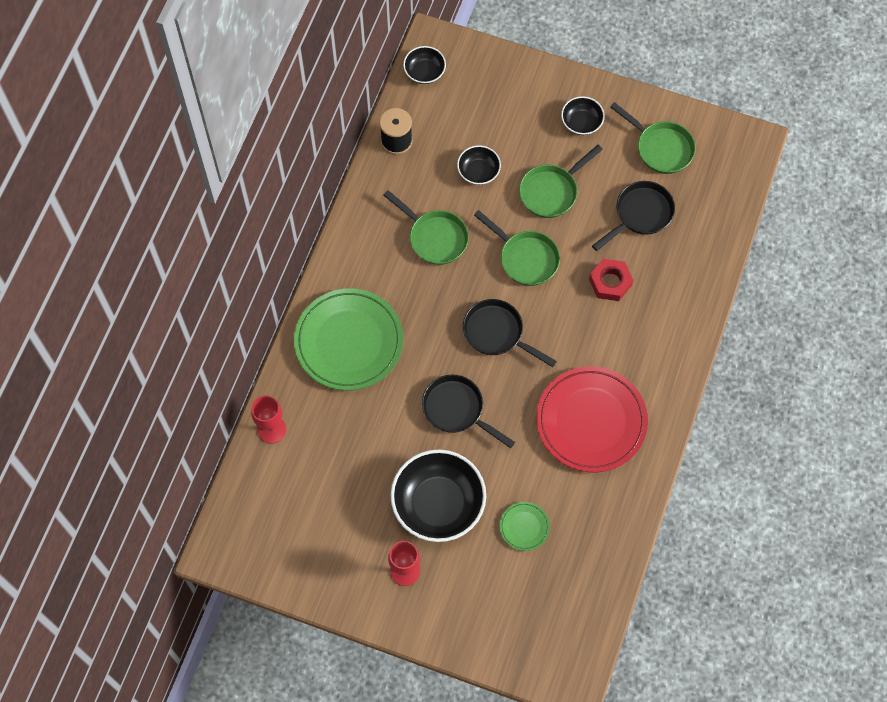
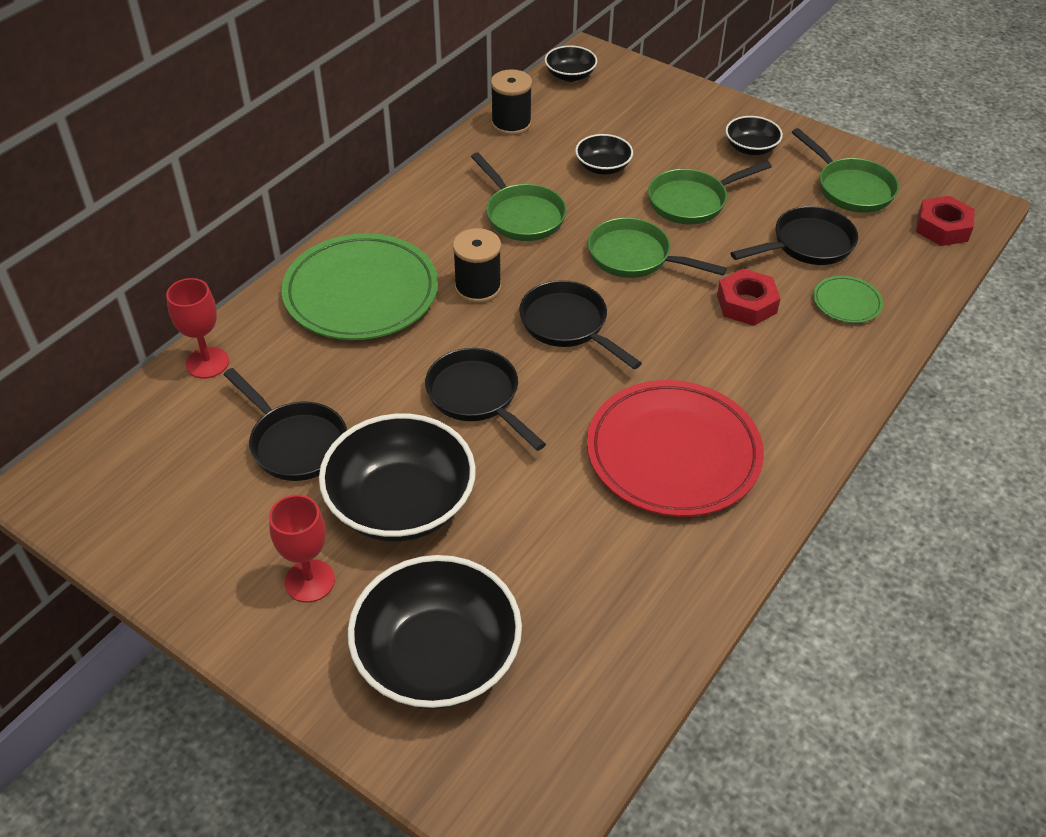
camera: 15 degrees right, 20 degrees down
green pan [474,210,560,286] -> green pan turned 150 degrees clockwise [588,218,727,278]
green plate [500,502,550,551] -> green plate moved to [813,276,883,323]
none -> black pan [223,368,347,481]
none -> black bowl [348,555,522,709]
none -> black spool [453,228,501,303]
none -> red nut [916,196,975,246]

